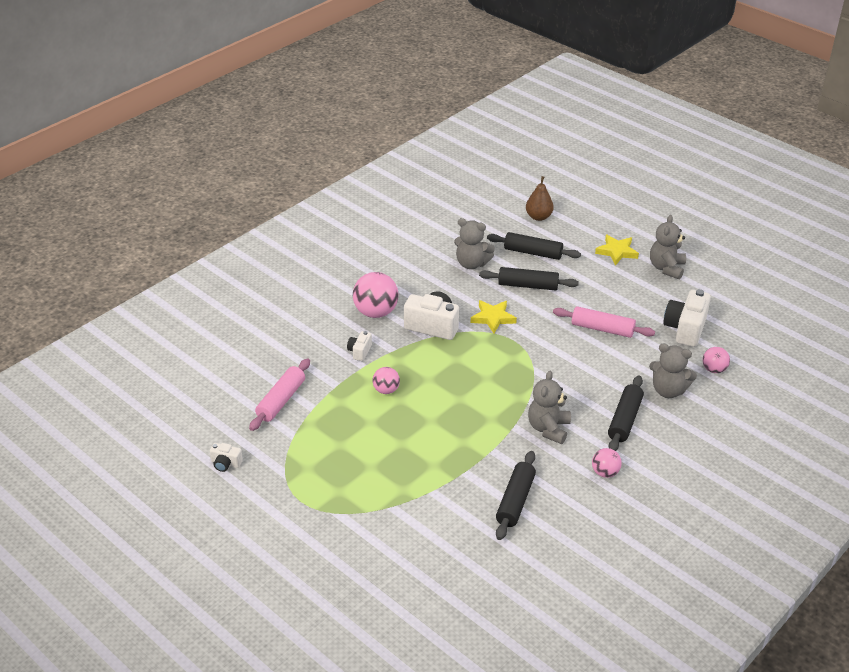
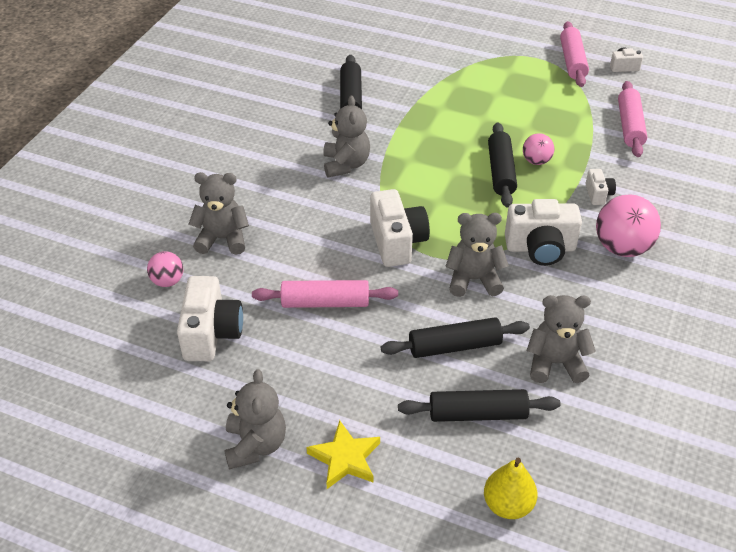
camera: 160 degrees right, 5 degrees up
yellow star [471,300,517,333] -> grey teddy bear [445,213,509,297]
brown pear [526,176,554,221] -> yellow pear [484,458,537,519]
pink ball [592,448,622,478] -> none
black rolling pin [608,375,644,451] -> black rolling pin moved to [488,122,517,207]
none -> white camera [370,189,430,267]
none -> pink rolling pin [560,21,589,87]

